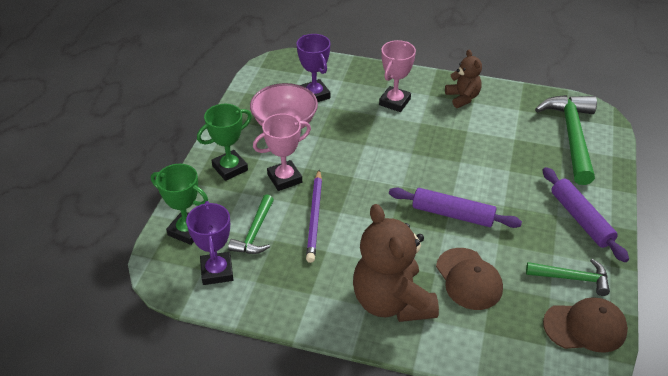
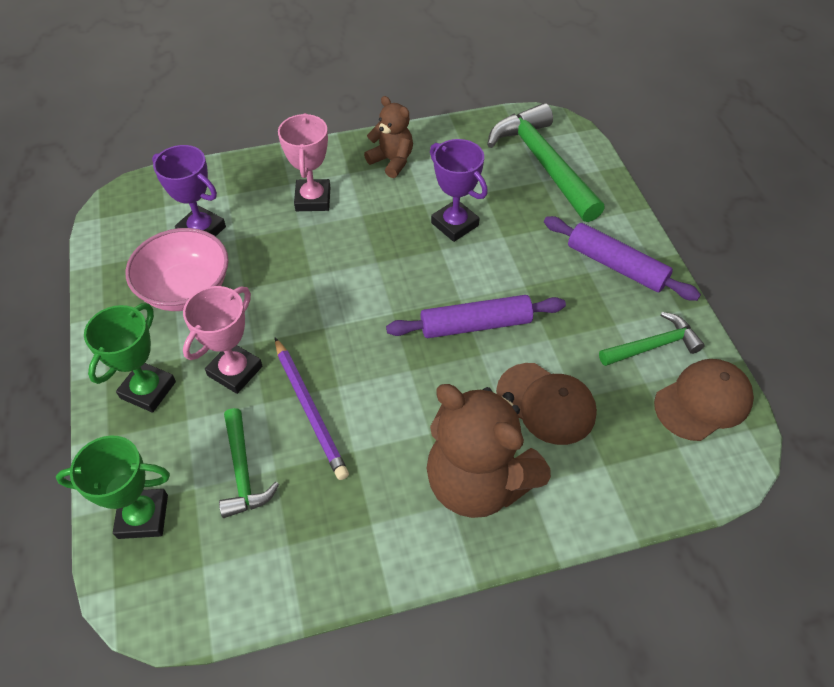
camera: 30 degrees left, 10 degrees up
purple trophy [186,201,233,285] -> purple trophy moved to [430,139,488,242]

